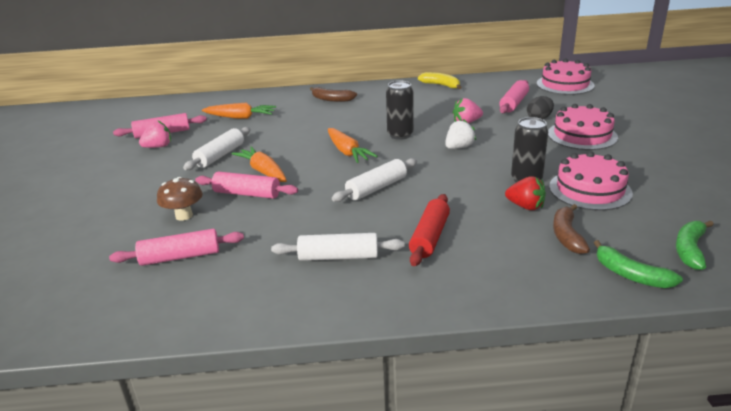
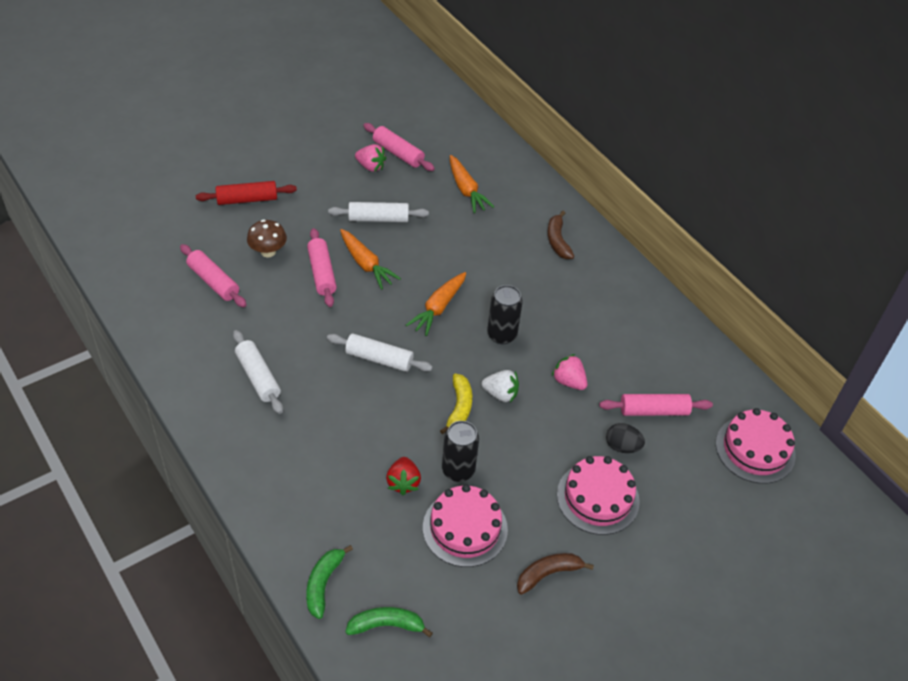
camera: 55 degrees right, 20 degrees up
orange carrot [232,146,287,182] -> orange carrot turned 120 degrees clockwise [340,229,401,290]
red rolling pin [409,194,450,266] -> red rolling pin moved to [196,181,297,205]
yellow banana [418,72,462,89] -> yellow banana moved to [440,374,472,434]
brown banana [553,204,590,254] -> brown banana moved to [517,553,594,595]

